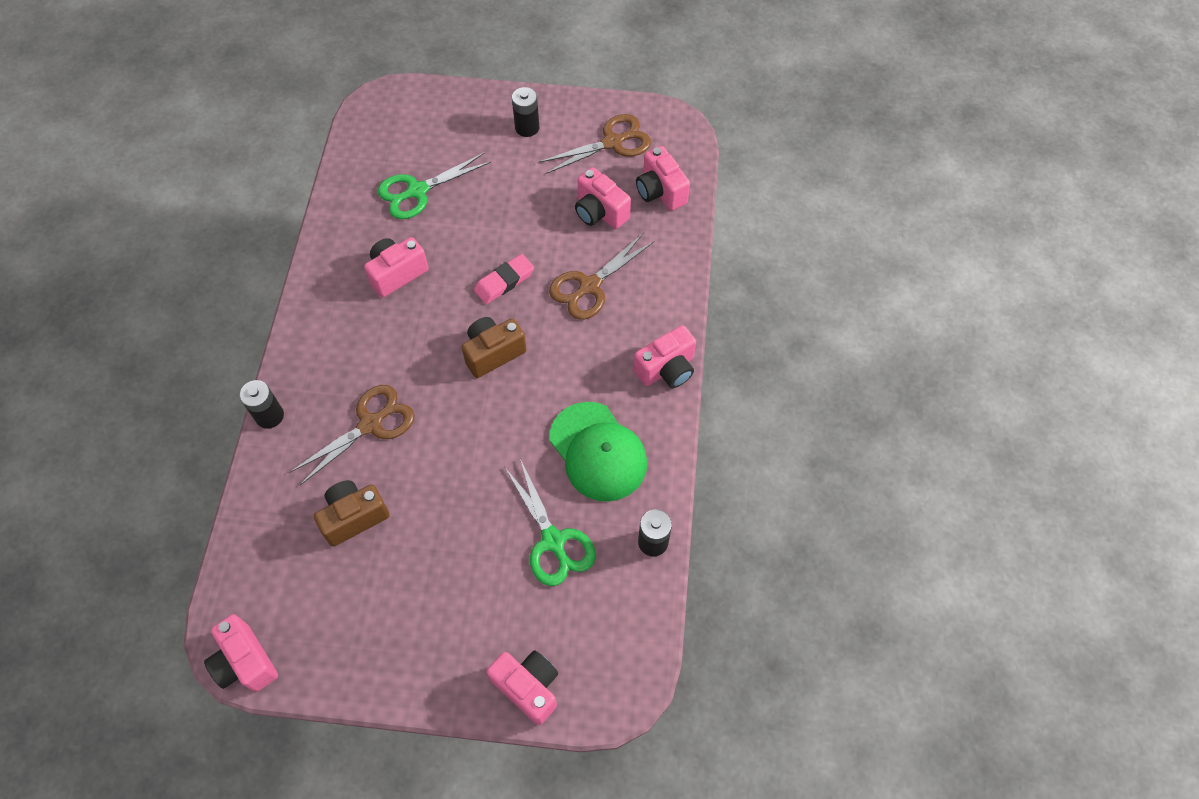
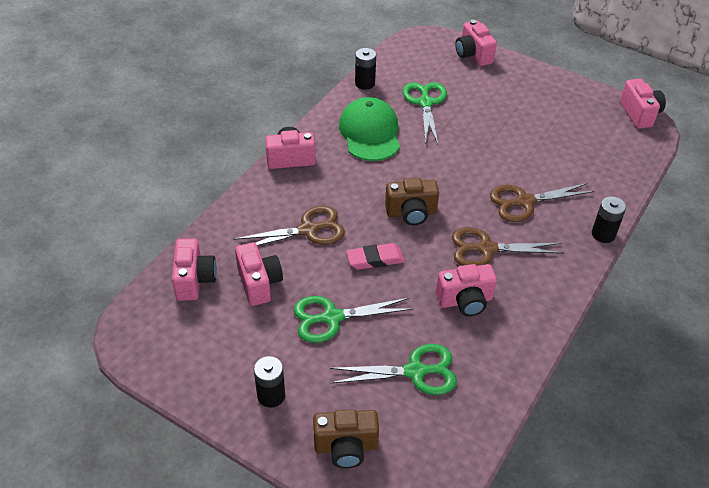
camera: 155 degrees left, 15 degrees down
brown camera [314,480,390,546] -> brown camera moved to [313,409,379,468]
brown scissors [539,114,651,174] -> brown scissors moved to [452,227,564,266]
none -> green scissors [294,296,414,343]

